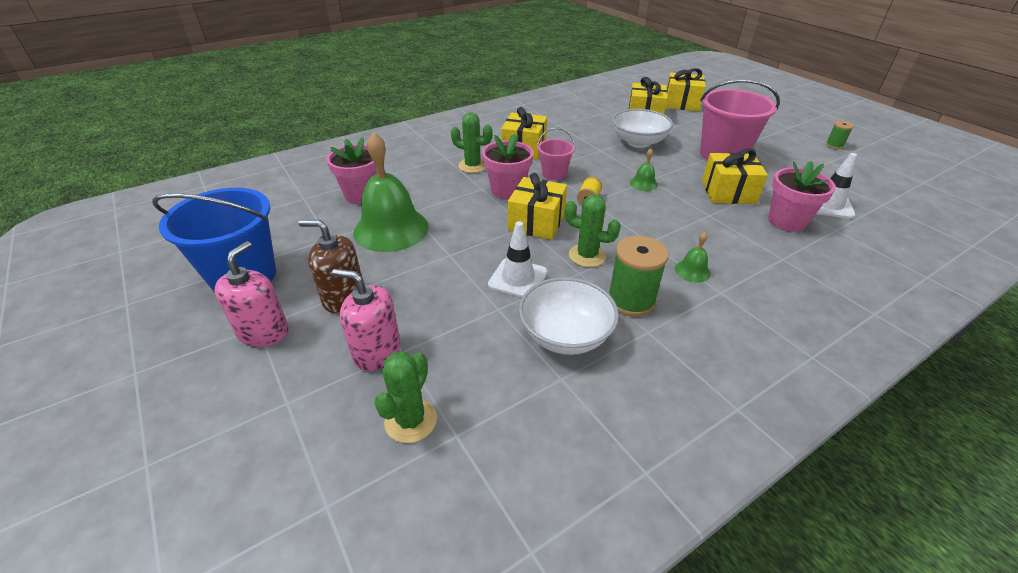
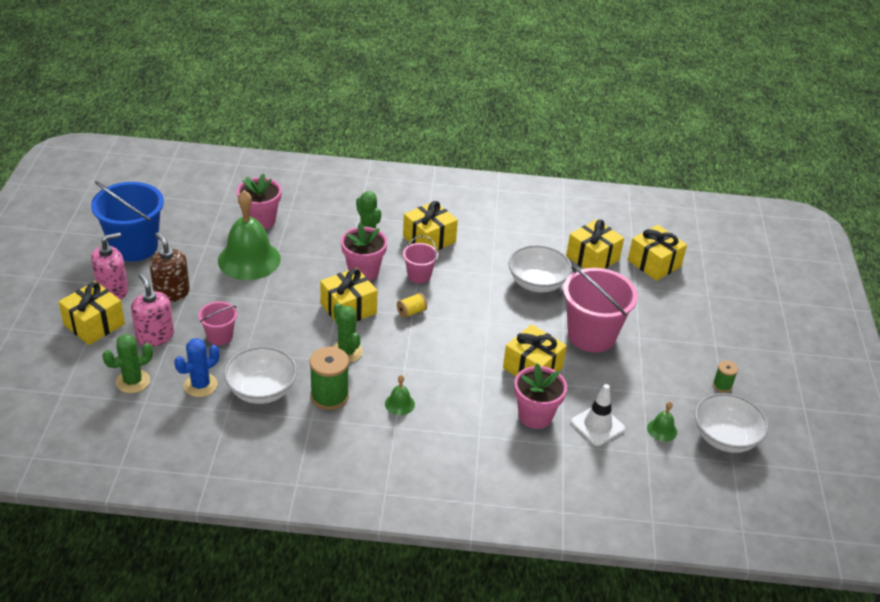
camera: 35 degrees right, 0 degrees up
white traffic cone [488,221,548,298] -> none
green bell [630,148,658,191] -> green bell moved to [647,401,677,441]
none -> yellow gift [59,281,125,345]
none -> blue cactus [174,338,219,397]
none -> pink bucket [198,301,237,345]
none -> white bowl [695,393,768,453]

